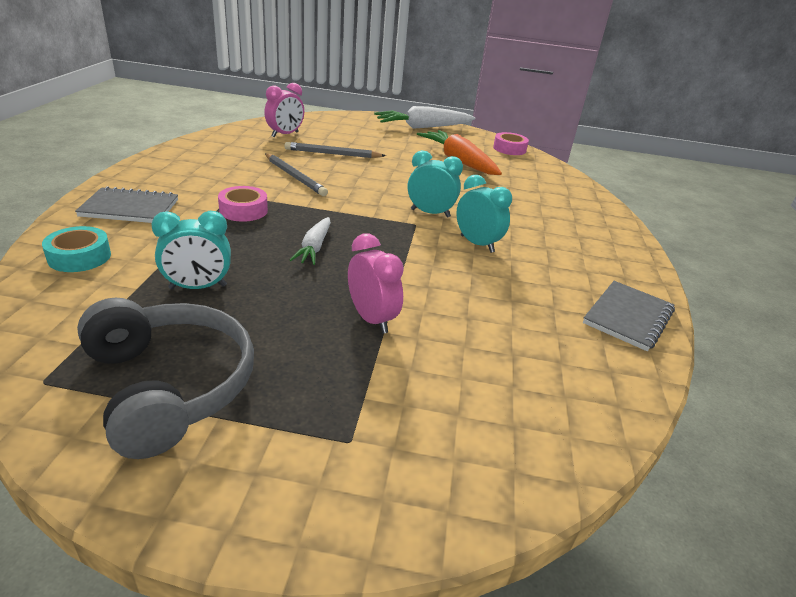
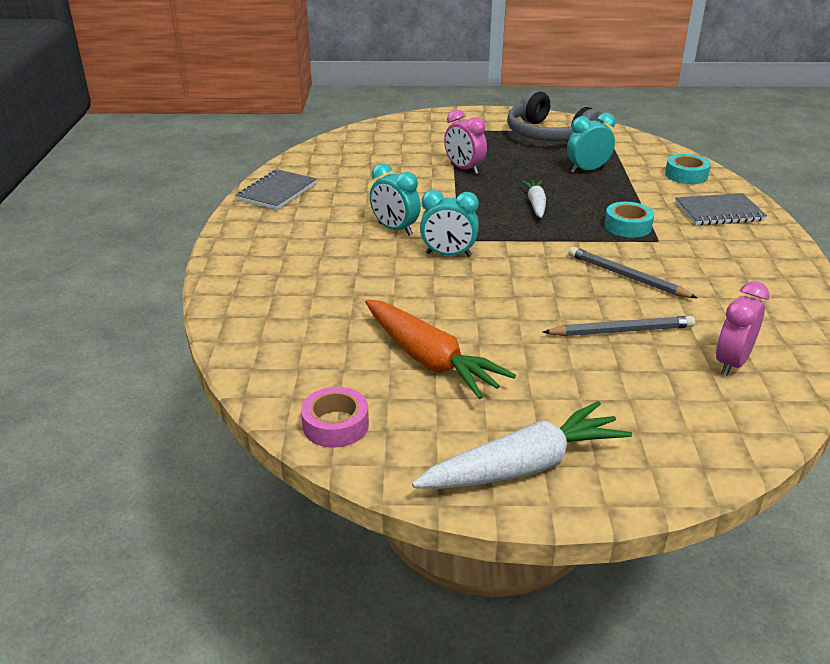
camera: 175 degrees right, 0 degrees up
pink tape [218,186,268,222] -> turquoise tape [604,202,654,238]

